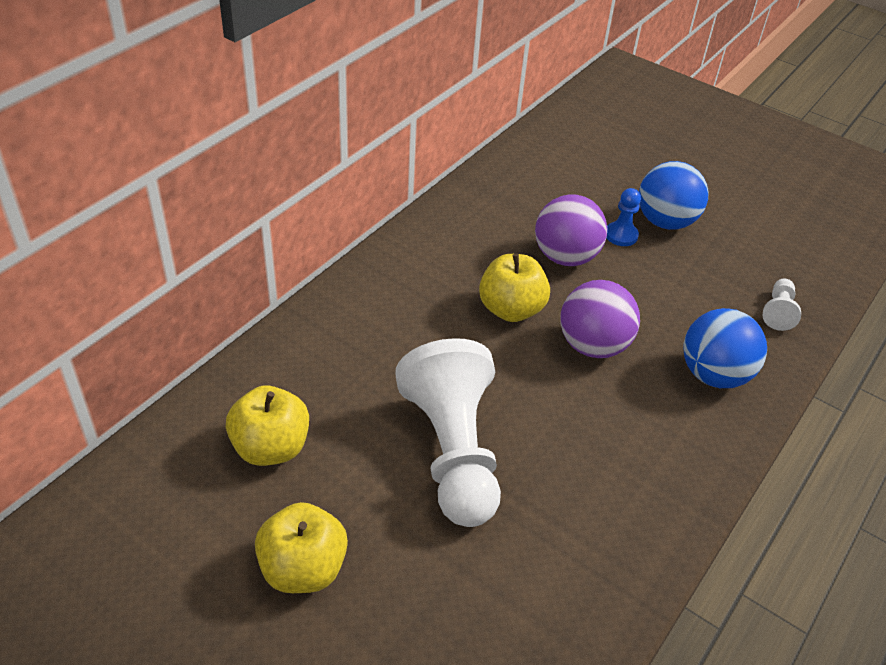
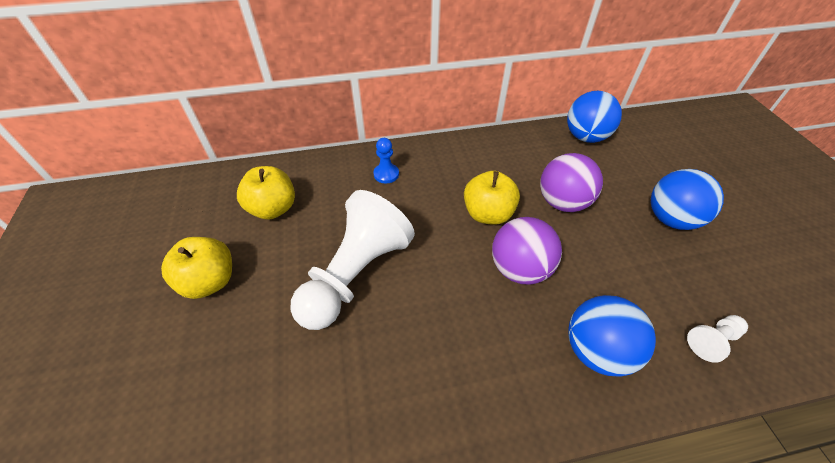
camera: 45 degrees right, 5 degrees up
blue pawn [606,188,641,246] -> blue pawn moved to [374,138,399,183]
none -> blue ball [567,91,622,143]

